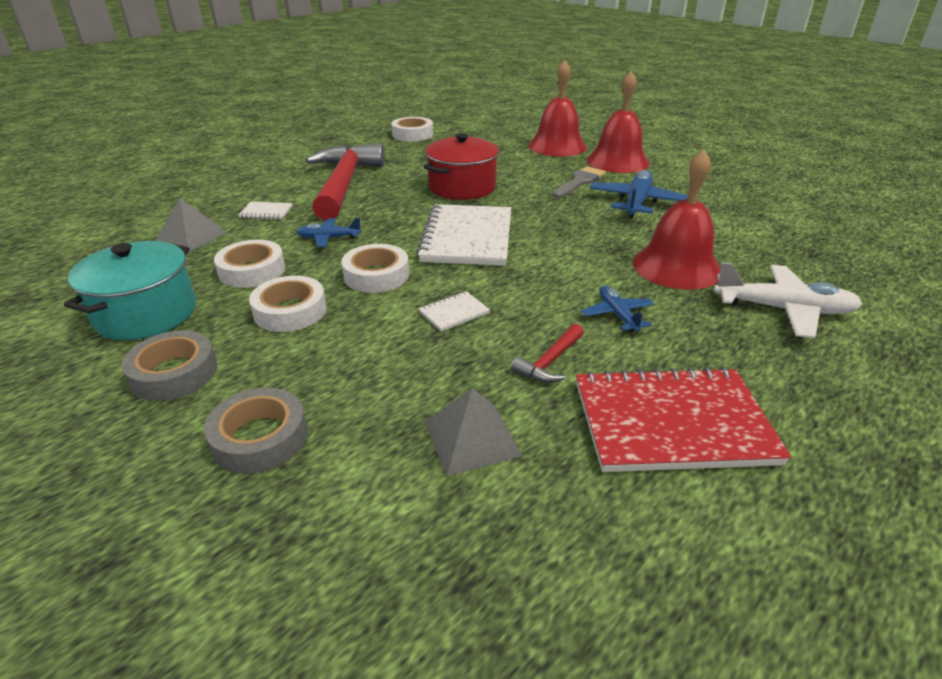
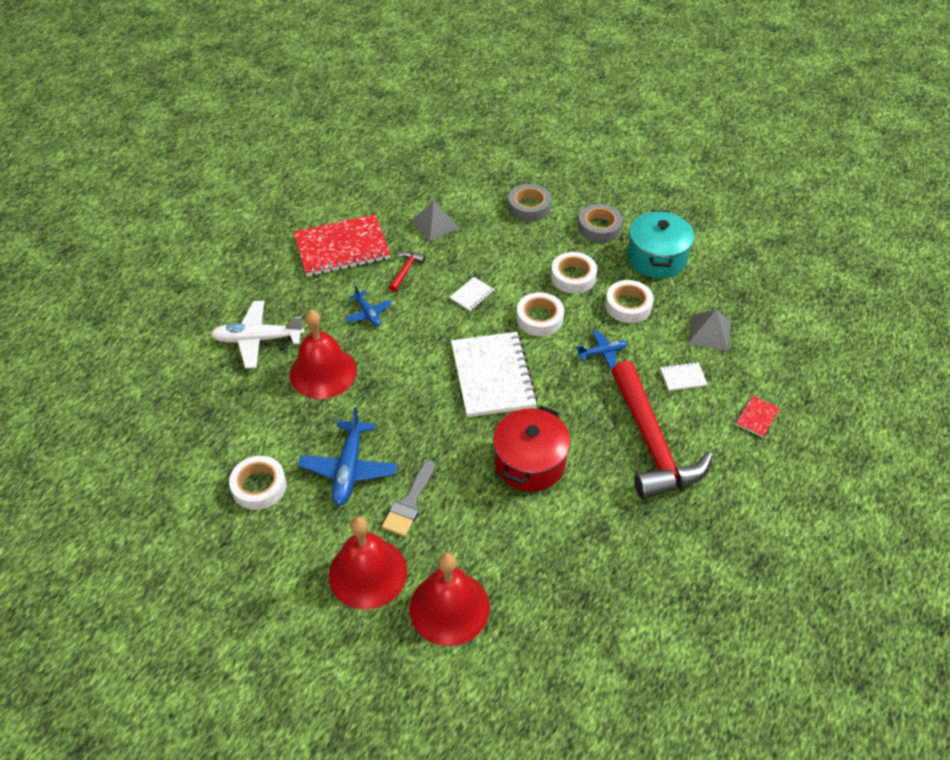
camera: 165 degrees right, 15 degrees up
white tape [391,117,433,142] -> white tape moved to [229,456,286,510]
none -> red notebook [736,395,780,437]

